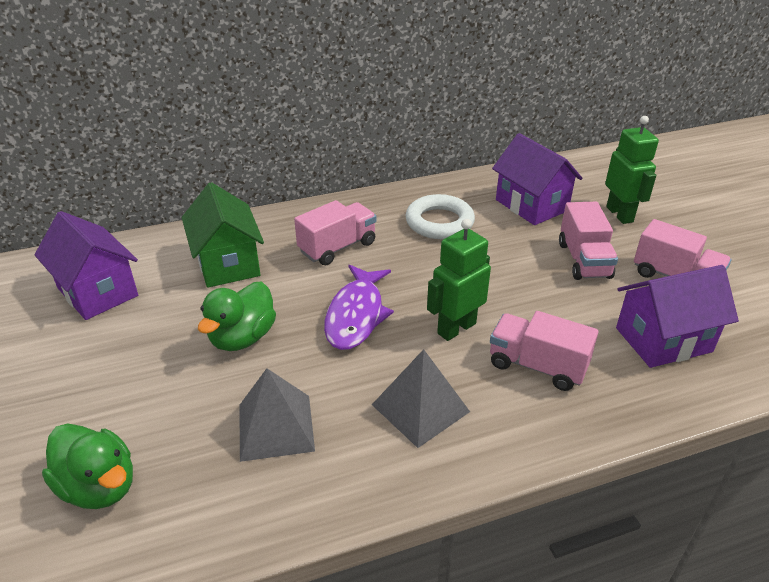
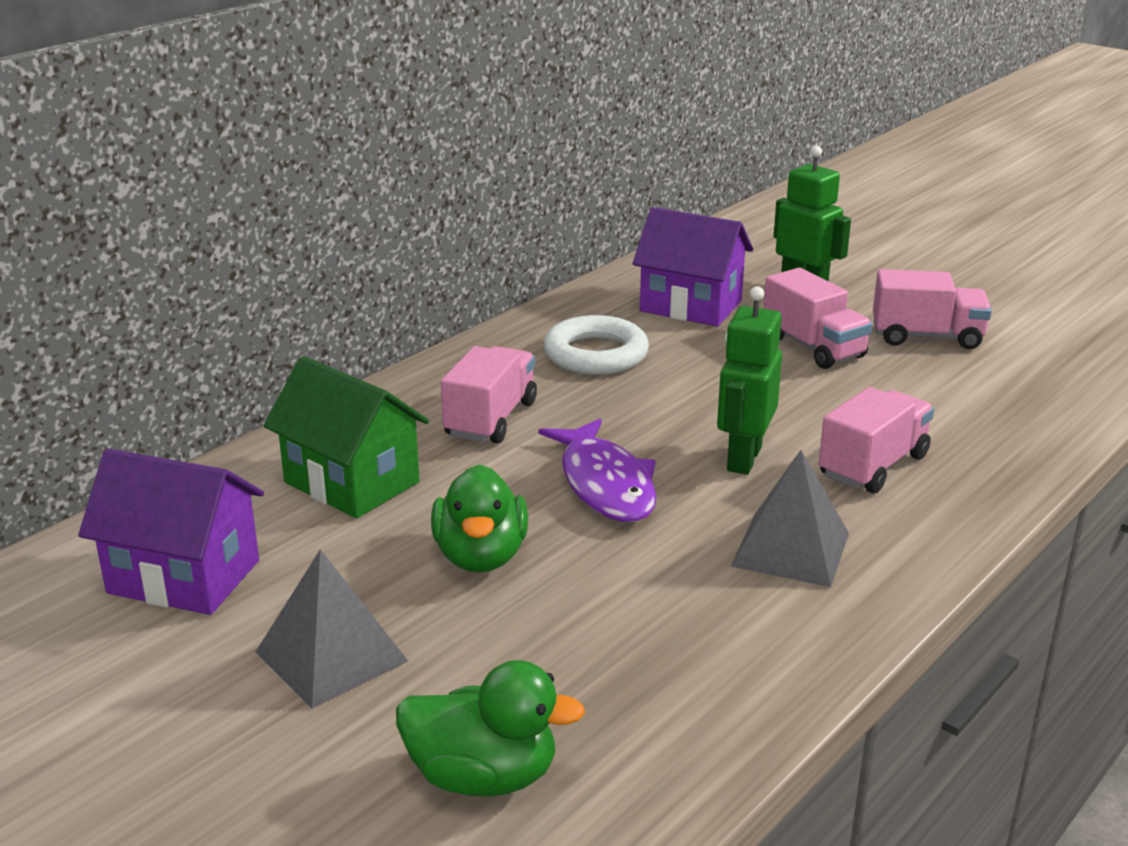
camera: 30 degrees left, 10 degrees down
grey pyramid [239,368,315,462] -> grey pyramid moved to [256,549,408,708]
pink truck [490,311,599,391] -> pink truck turned 135 degrees clockwise [819,387,934,493]
purple house [616,265,739,368] -> none

